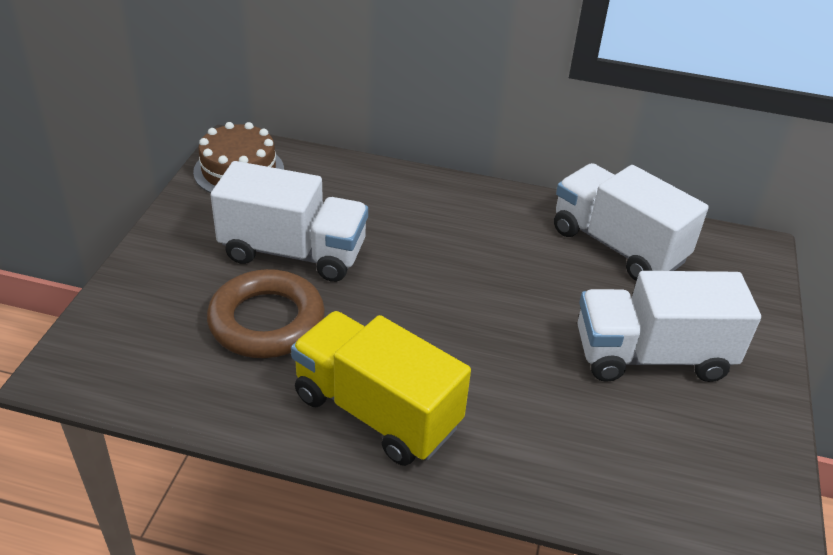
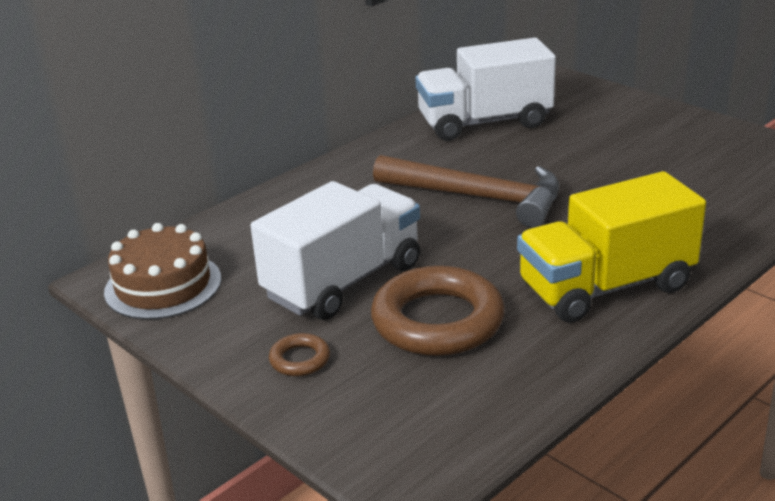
camera: 55 degrees left, 10 degrees down
white truck [577,271,761,382] -> none
none -> brown ring [269,333,330,376]
none -> brown hammer [373,155,560,228]

